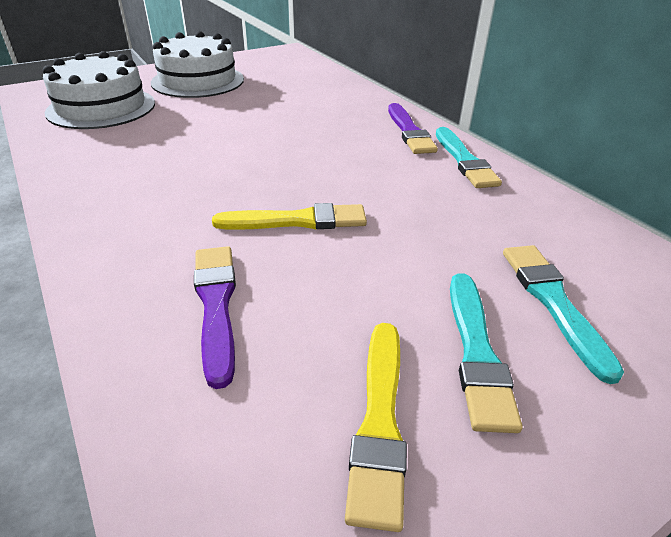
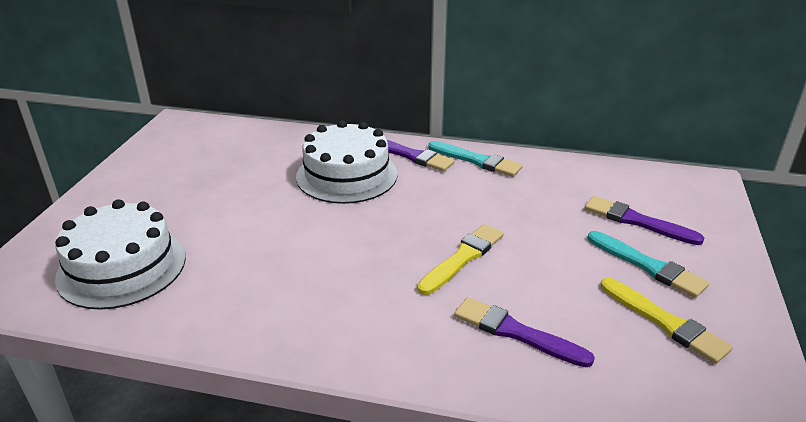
camera: 45 degrees left, 5 degrees down
white cake [151,31,244,98] -> white cake moved to [296,120,398,204]
turquoise brush [503,245,624,384] -> purple brush [584,196,704,245]

